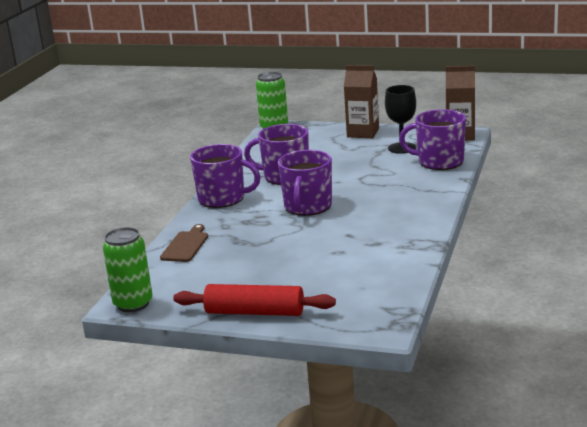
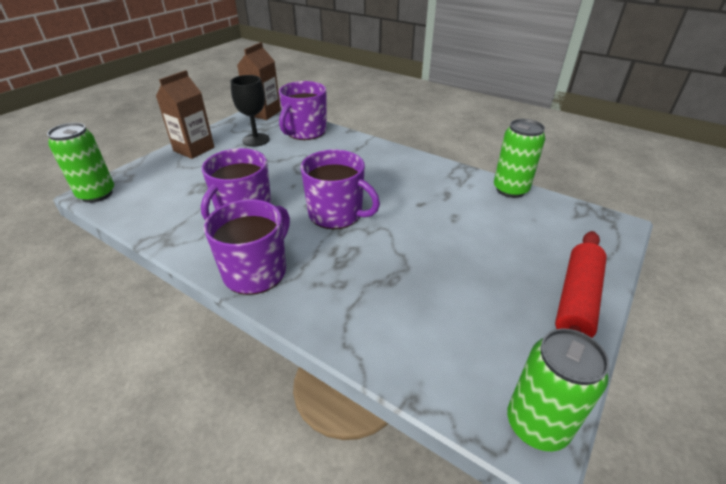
camera: 75 degrees left, 15 degrees up
brown cutting board [160,224,208,262] -> none
none -> green can [494,119,545,198]

